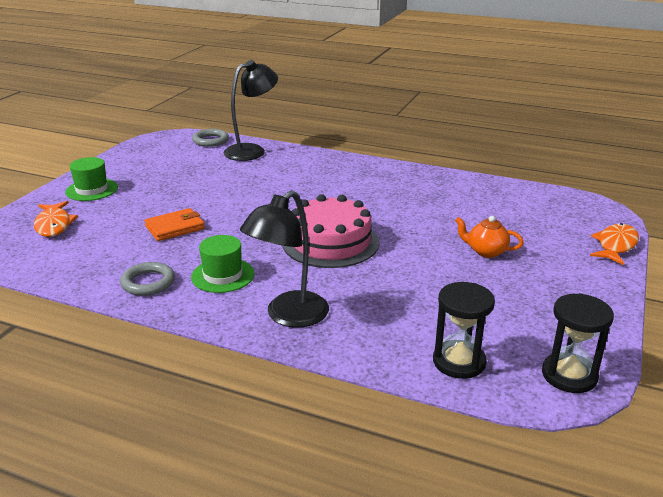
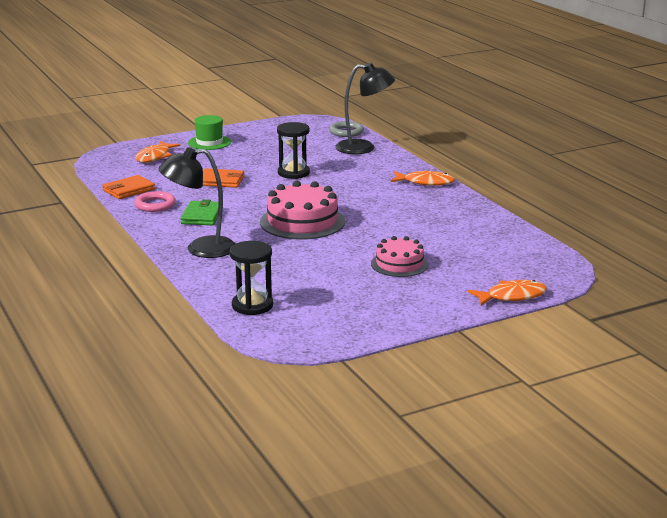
camera: 40 degrees right, 5 degrees down
grey ring [120,262,175,296] -> pink ring [134,191,176,212]
green hat [191,235,255,293] -> green wallet [180,199,219,225]
orange teapot [455,216,524,258] -> pink cake [371,236,429,277]
black hourglass [542,293,614,393] -> black hourglass moved to [277,122,310,179]
none -> orange wallet [102,175,155,199]
none -> orange fish [391,171,455,186]

